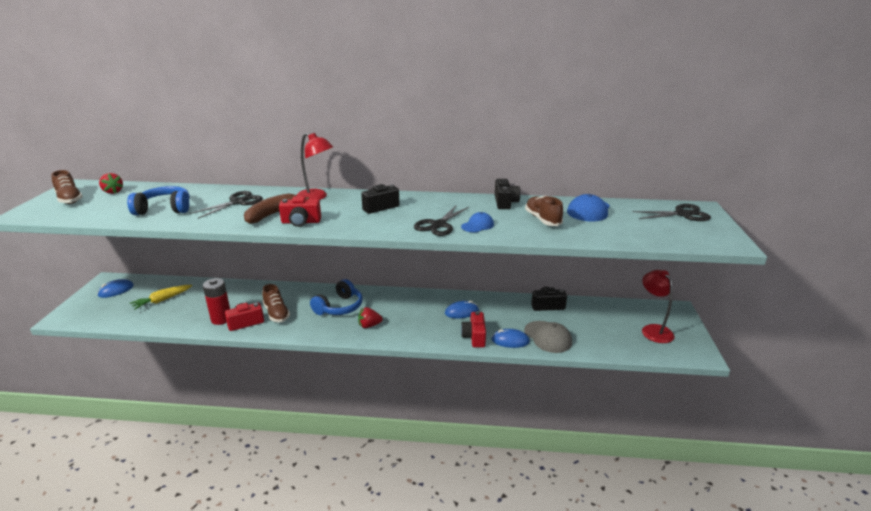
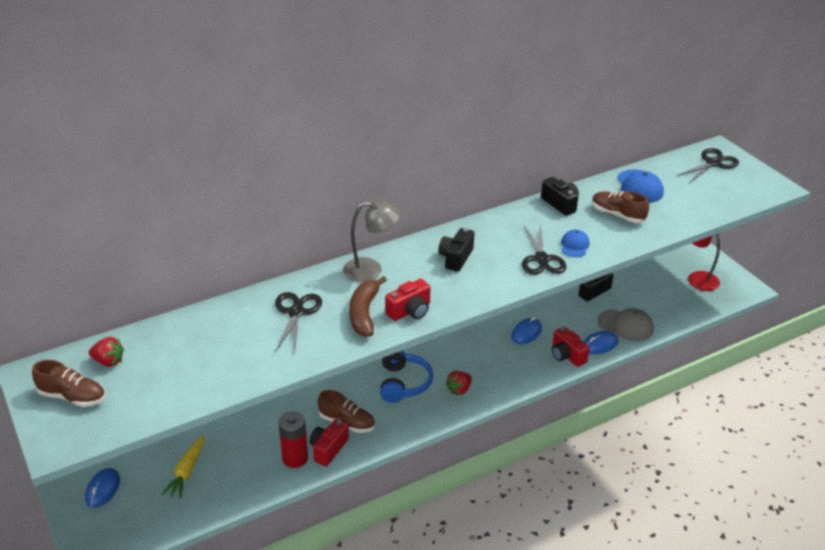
camera: 35 degrees left, 10 degrees up
blue headphones [127,186,190,215] -> none
red lamp [297,133,333,200] -> grey lamp [343,199,400,282]

